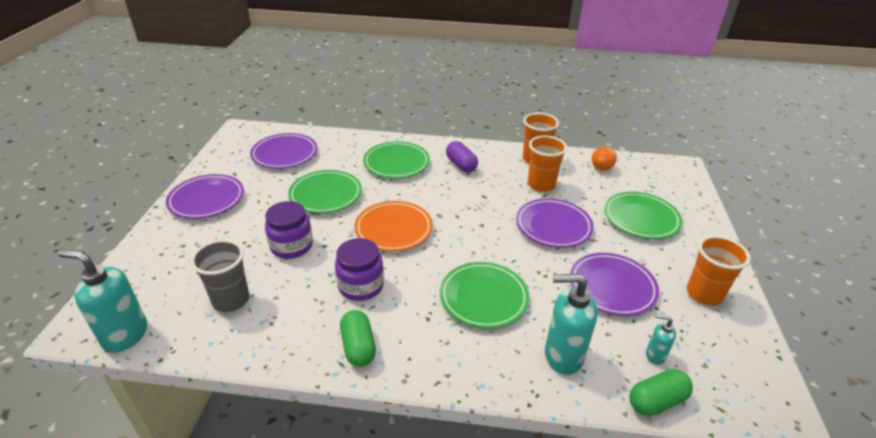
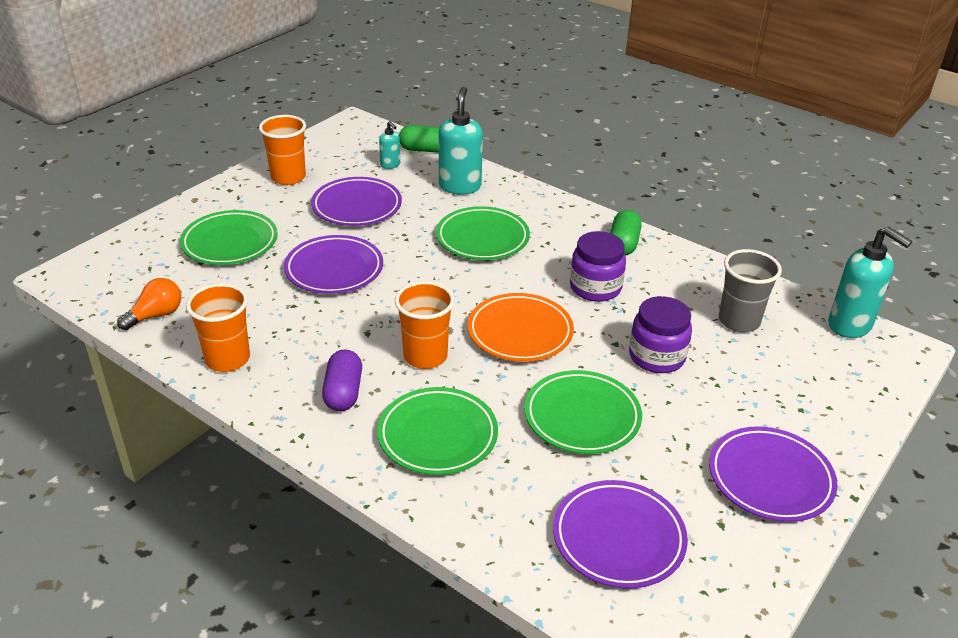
camera: 150 degrees left, 0 degrees up
orange cup [528,135,567,192] -> orange cup moved to [395,281,455,369]
turquoise soap dispenser [545,274,598,375] -> turquoise soap dispenser turned 120 degrees counterclockwise [439,87,483,194]

